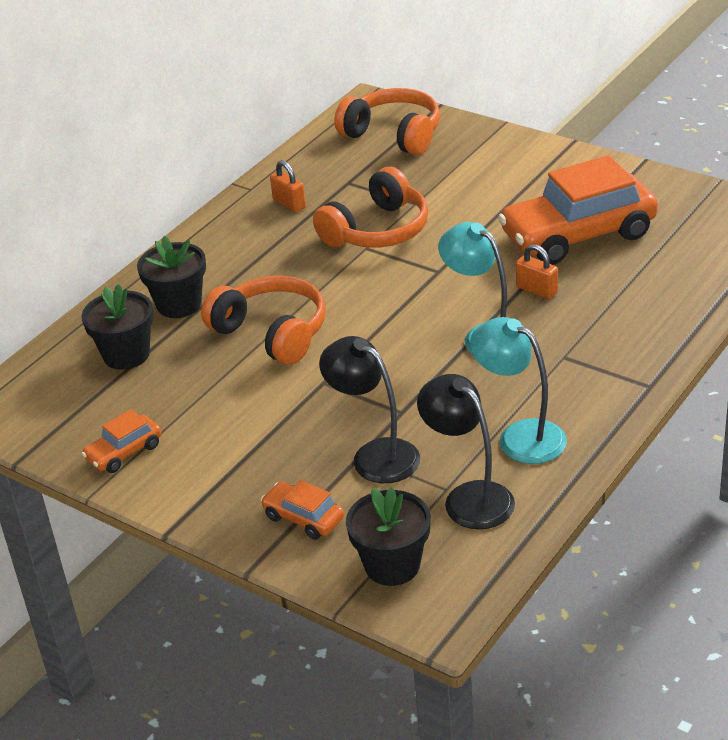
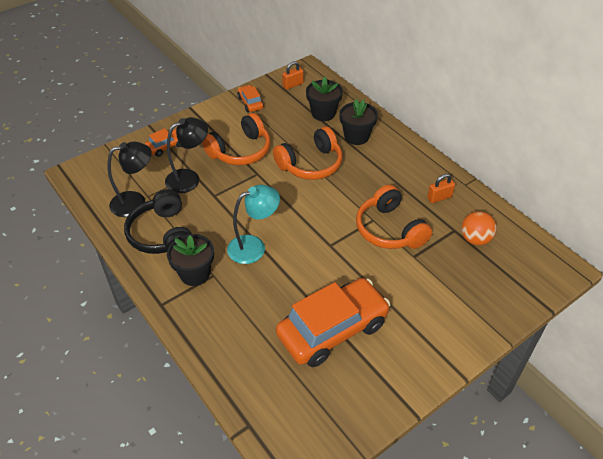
camera: 105 degrees right, 10 degrees up
orange headphones [334,88,440,155] -> orange headphones moved to [202,113,270,165]
black flower pot [346,487,431,586] -> black flower pot moved to [167,234,214,286]
turquoise lamp [470,317,567,464] -> black headphones [124,189,192,254]
orange car [498,155,658,265] -> orange car turned 60 degrees clockwise [276,278,390,367]
orange padlock [516,244,558,299] -> orange padlock moved to [282,61,303,90]
none -> orange ball [461,211,497,245]

